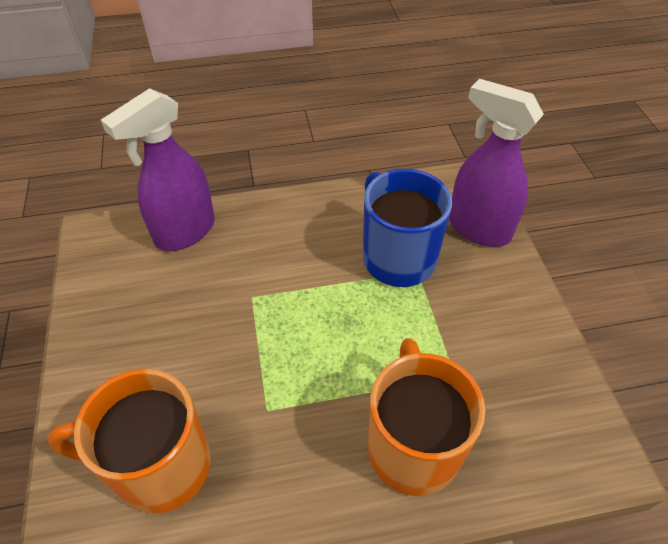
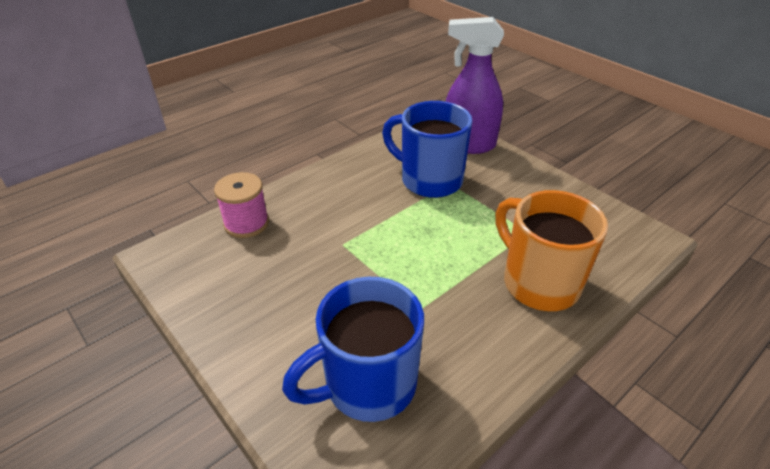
camera: 30 degrees left, 10 degrees down
orange mug [47,369,211,514] -> blue mug [282,277,424,422]
purple spray bottle [101,88,215,251] -> pink spool [214,172,269,238]

